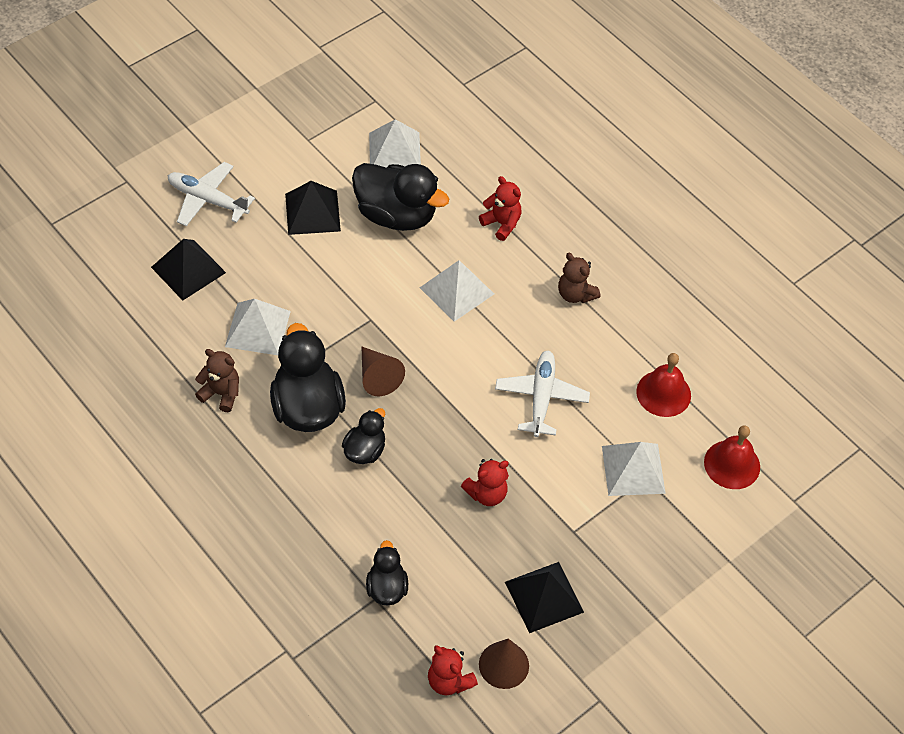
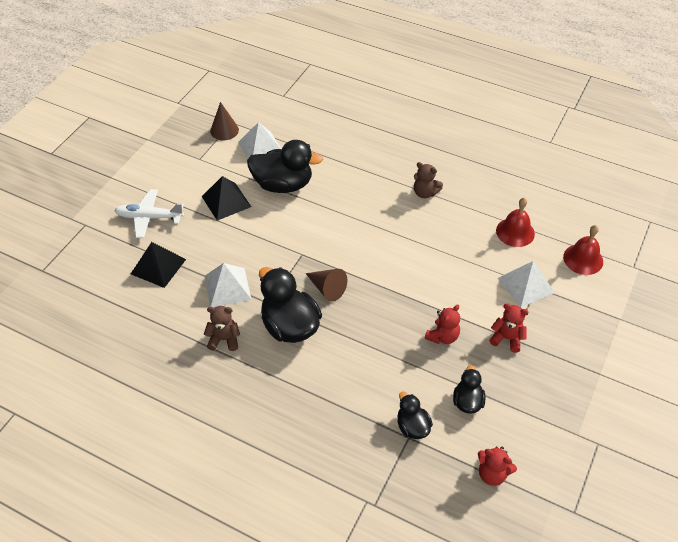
camera: 20 degrees left, 5 degrees down
black duck [342,408,385,464] -> black duck moved to [453,365,485,413]
white pyramid [420,260,494,322] -> none
red teddy bear [479,176,522,241] -> red teddy bear moved to [489,304,529,353]
brown cone [479,639,529,689] -> brown cone moved to [210,102,239,140]
white plane [495,351,590,437] -> none
black pyramid [505,562,584,633] -> none

